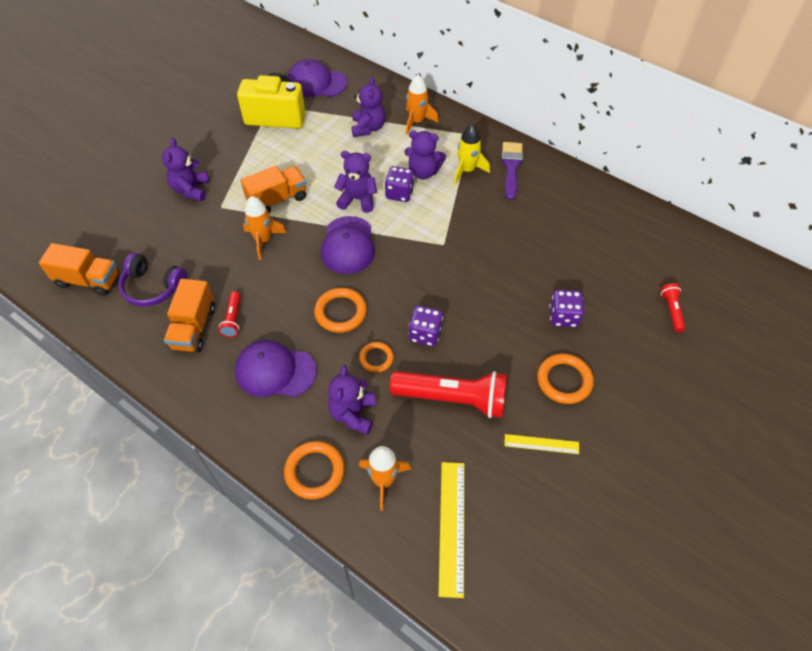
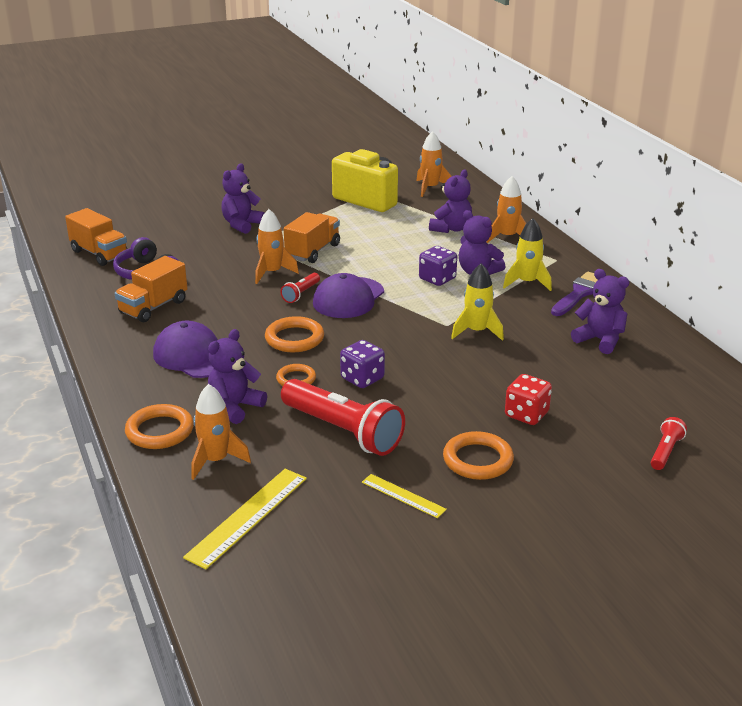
camera: 30 degrees right, 25 degrees down
red flashlight [219,291,240,337] -> red flashlight moved to [280,273,320,303]
orange truck [240,166,306,213] -> orange truck turned 60 degrees counterclockwise [284,212,340,263]
purple cap [288,59,347,97] -> orange rocket [416,131,452,197]
purple teddy bear [334,151,377,213] -> purple teddy bear moved to [571,269,629,354]
purple dice [550,290,584,327] -> red dice [505,374,552,425]
none -> yellow rocket [451,263,504,341]

